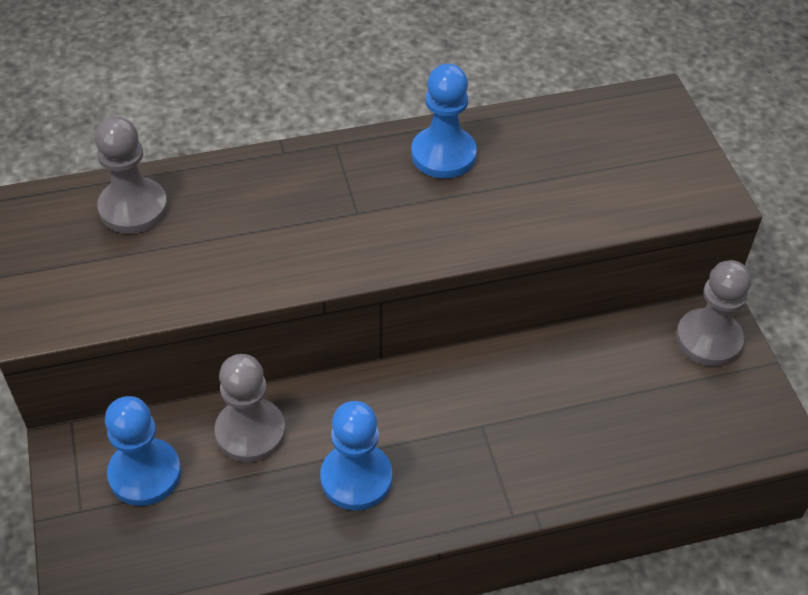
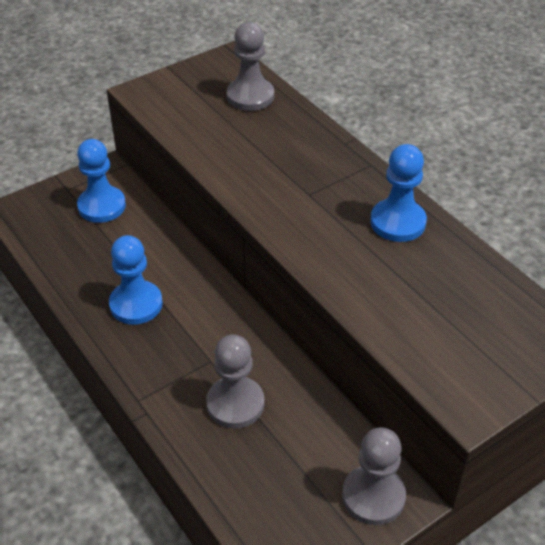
camera: 70 degrees right, 5 degrees down
grey pawn [214,354,286,463] -> grey pawn moved to [206,335,264,428]

